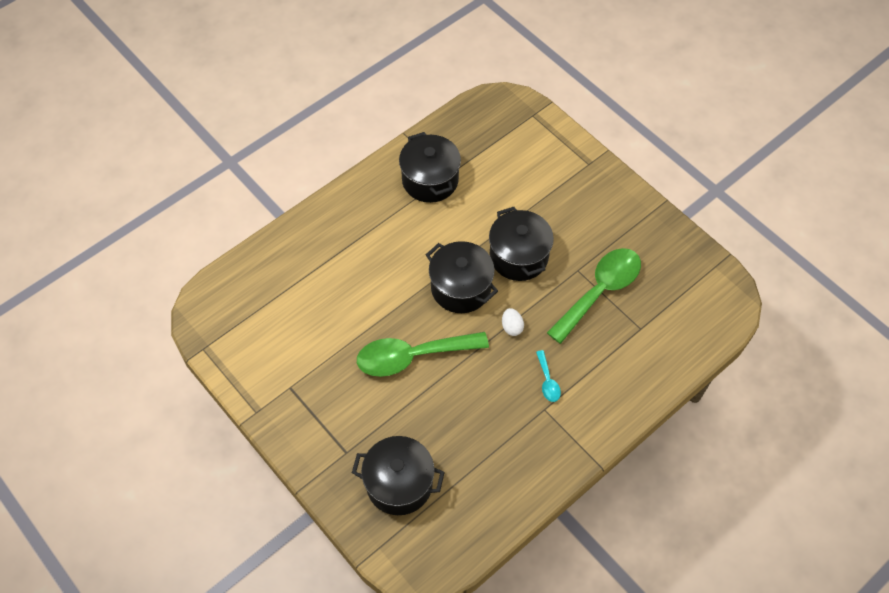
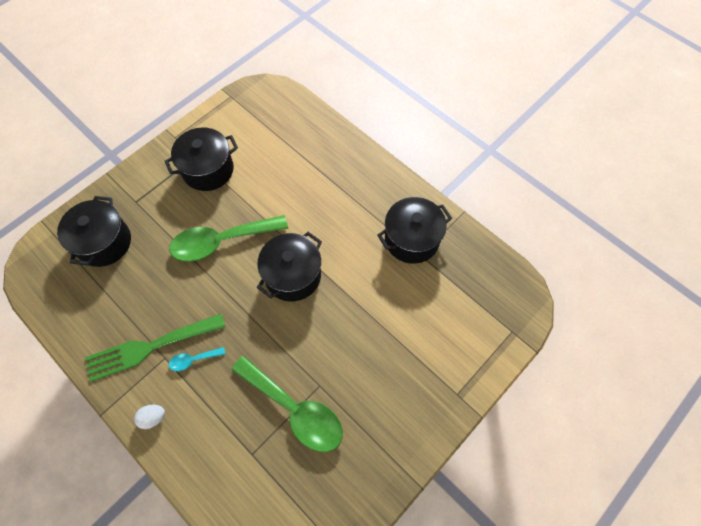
camera: 85 degrees right, 5 degrees up
green spoon [357,332,489,377] -> green spoon turned 90 degrees counterclockwise [169,215,288,261]
black pot [489,207,554,281] -> black pot moved to [165,127,238,191]
white egg [502,308,524,336] -> white egg moved to [134,405,165,429]
none -> green fork [85,314,225,382]

